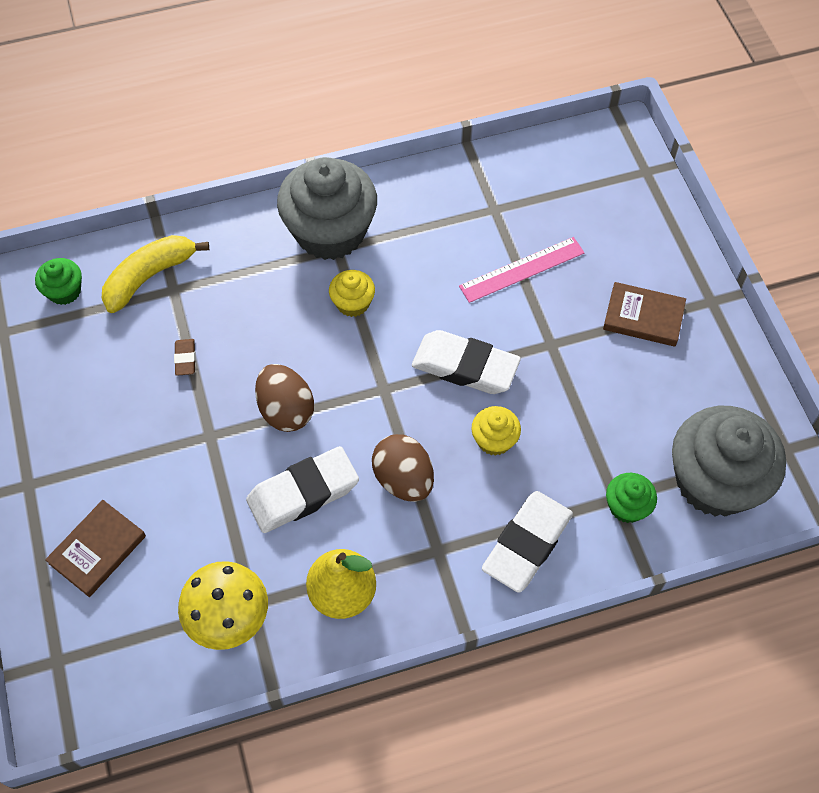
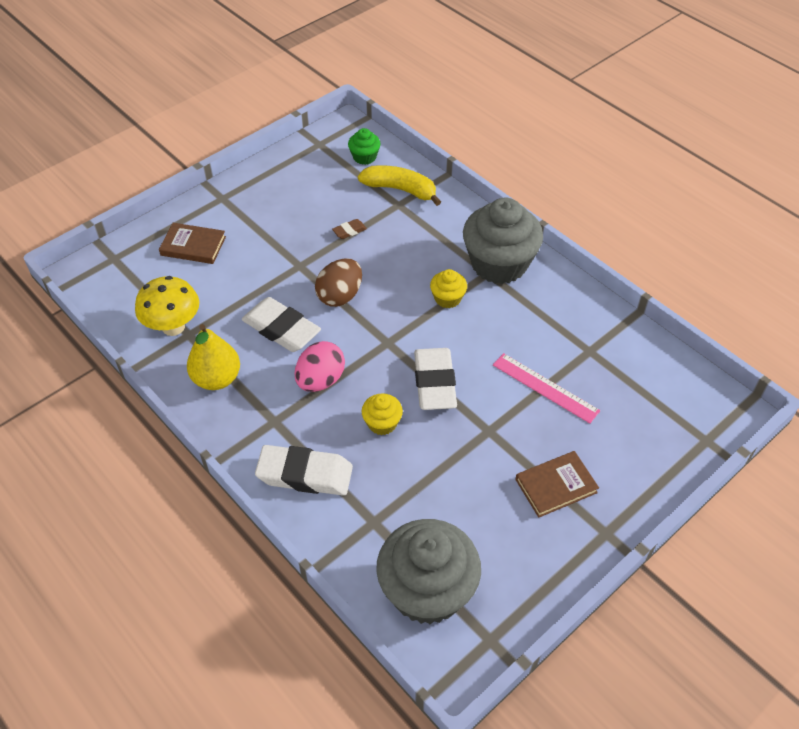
camera: 65 degrees right, 10 degrees down
brown egg [372,434,434,502] -> pink egg [295,341,345,392]
brown book [603,282,686,347] -> brown book turned 75 degrees clockwise [515,451,599,518]
green cupcake [606,473,657,523] -> none

